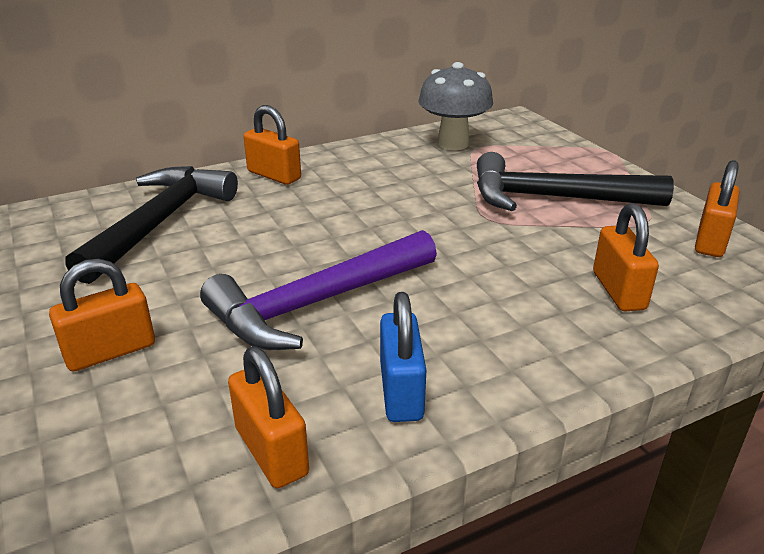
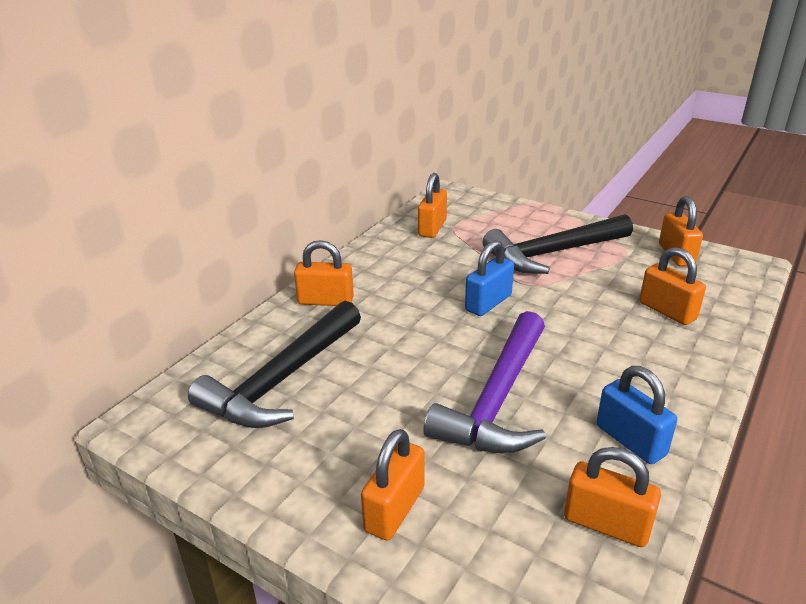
camera: 30 degrees left, 0 degrees up
black hammer [65,166,238,284] -> black hammer turned 135 degrees counterclockwise [188,301,361,428]
grey mushroom [418,62,493,150] -> orange padlock [418,173,447,238]
none -> blue padlock [465,240,514,316]

